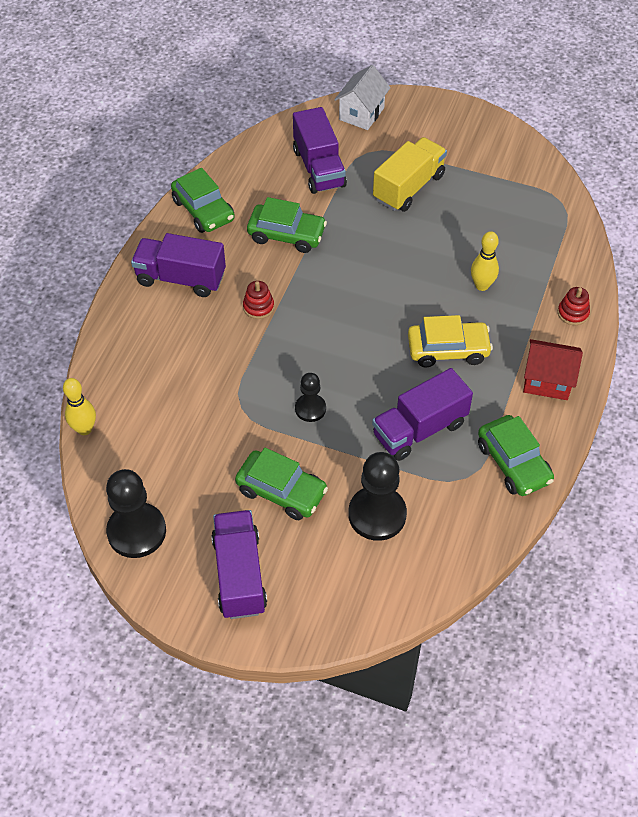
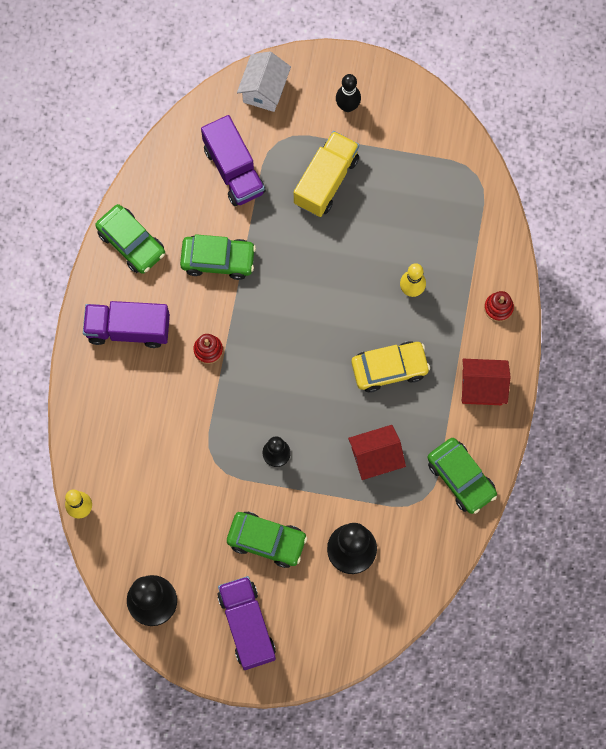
camera: 10 degrees left, 20 degrees up
purple truck [372,368,473,461] -> red house [348,425,406,480]
none -> black bowling pin [336,74,361,112]

